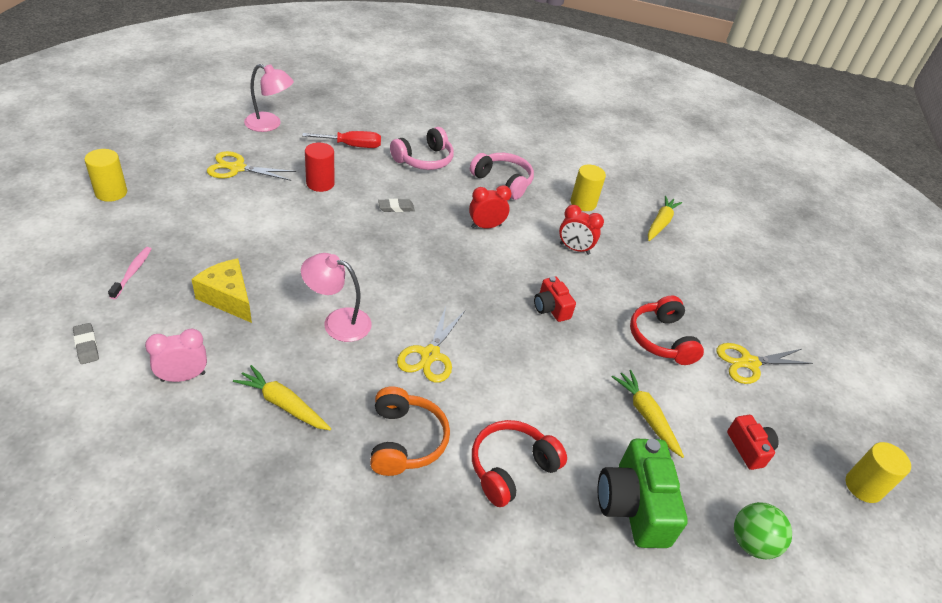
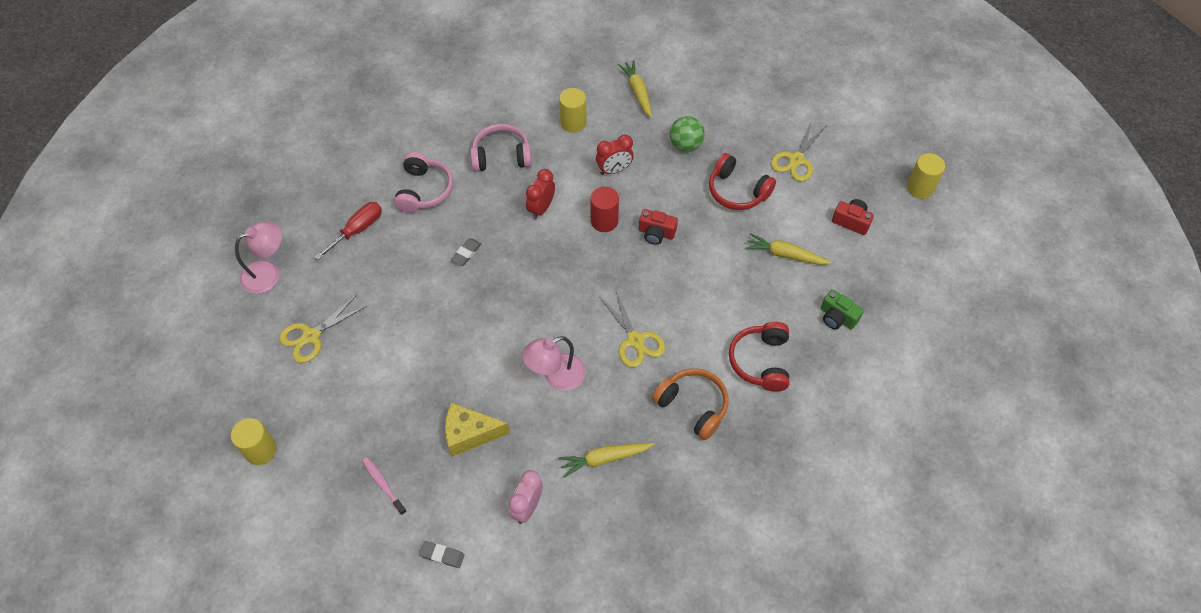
camera: 40 degrees left, 15 degrees up
red cylinder [305,143,335,192] -> red cylinder moved to [590,187,619,232]
green camera [598,439,688,548] -> green camera [821,290,864,330], size x0.56
green ball [734,502,792,559] -> green ball moved to [670,116,705,152]

